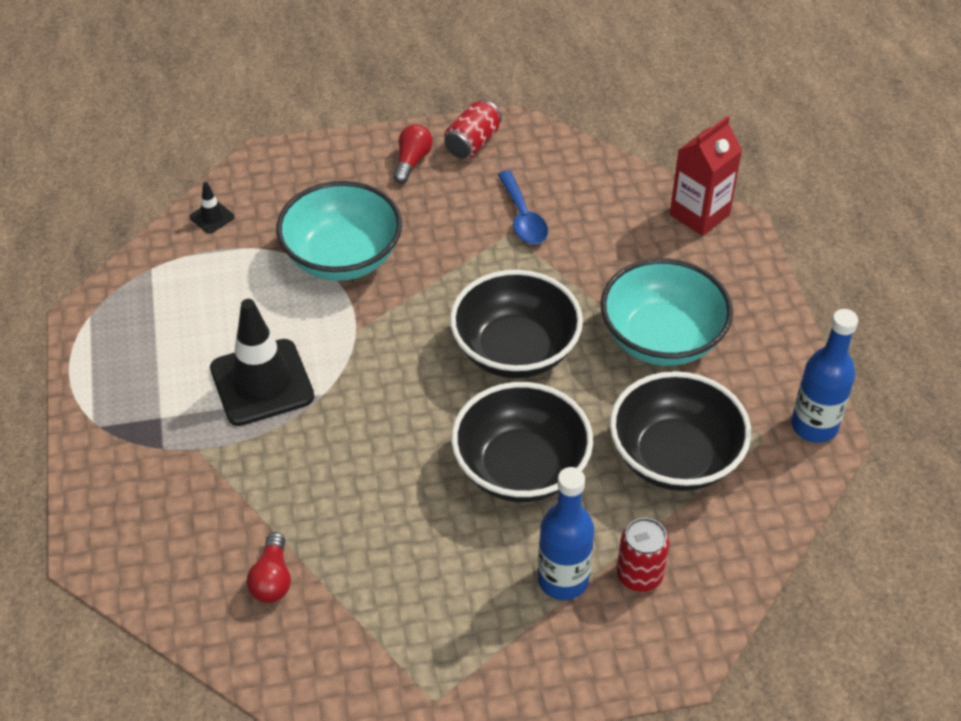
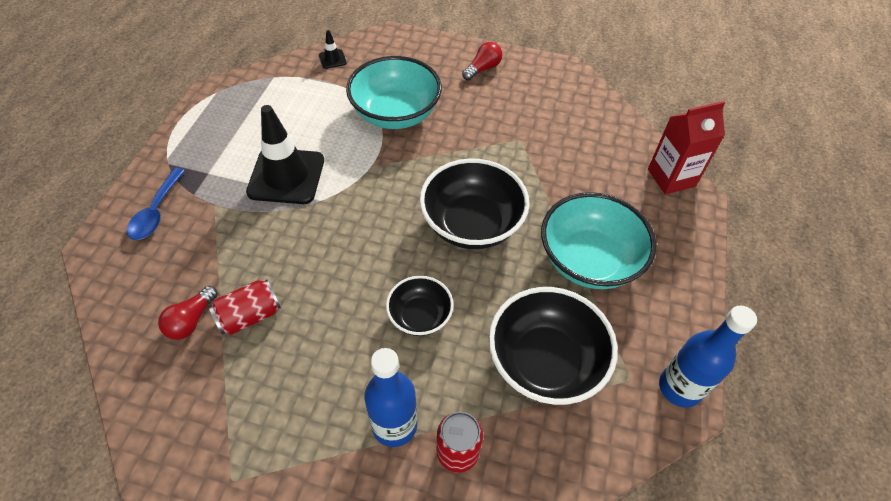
camera: 25 degrees right, 5 degrees up
red can [444,100,502,158] -> red can moved to [209,280,281,335]
black bowl [451,382,593,502] -> black bowl [386,276,454,336], size x0.57
blue spoon [498,171,548,244] -> blue spoon moved to [127,168,185,240]

